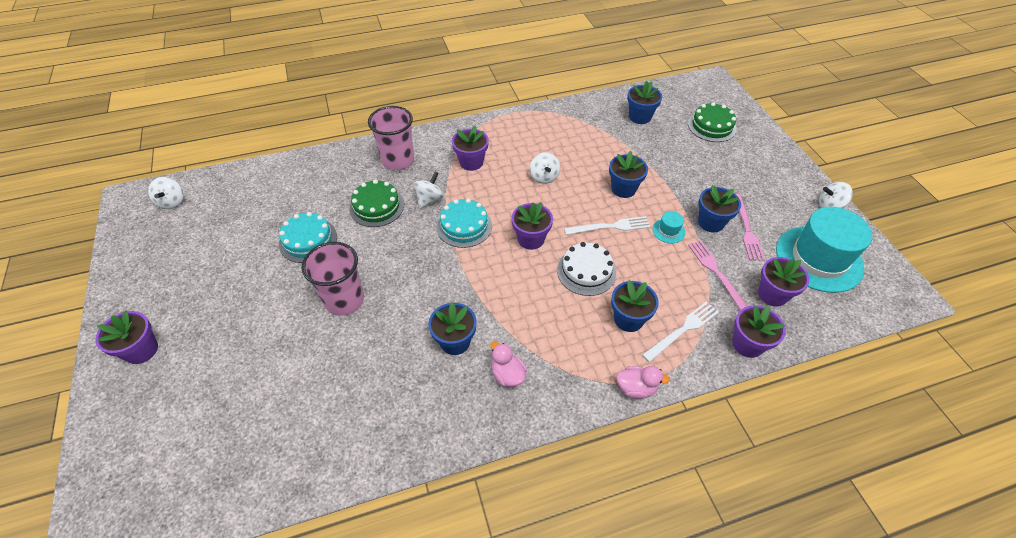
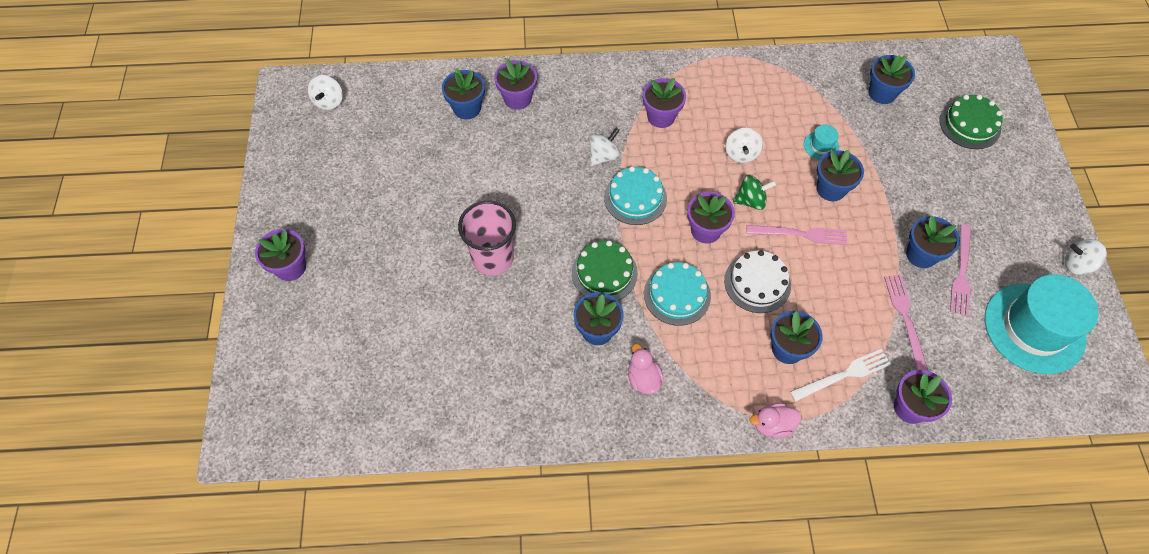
camera: 15 degrees right, 10 degrees up
turquoise cake [279,212,337,263] -> turquoise cake moved to [644,262,711,326]
green cake [349,180,404,227] -> green cake moved to [572,240,638,300]
pink cup [368,106,414,170] -> none
white fork [564,216,650,235] -> pink fork [746,225,847,245]
pink duck [616,366,670,399] -> pink duck turned 150 degrees clockwise [750,403,802,438]
turquoise hat [653,211,685,243] -> turquoise hat moved to [804,125,839,160]
purple flower pot [758,257,810,307] -> purple flower pot moved to [494,59,537,110]
none -> blue flower pot [442,68,485,120]
none -> green spinning top [733,175,777,210]

